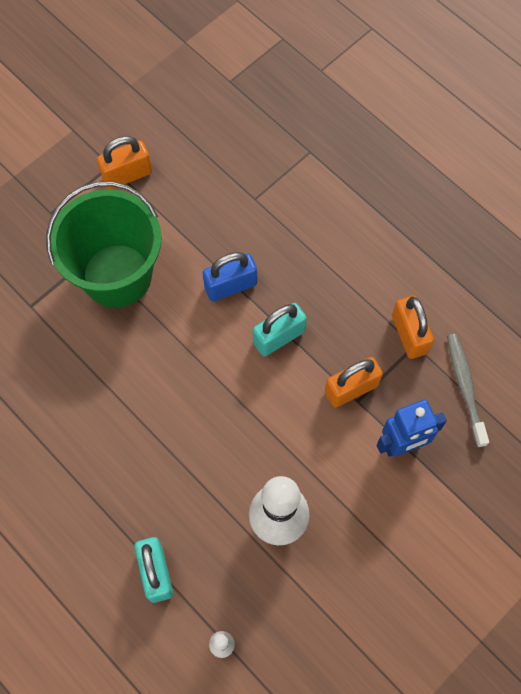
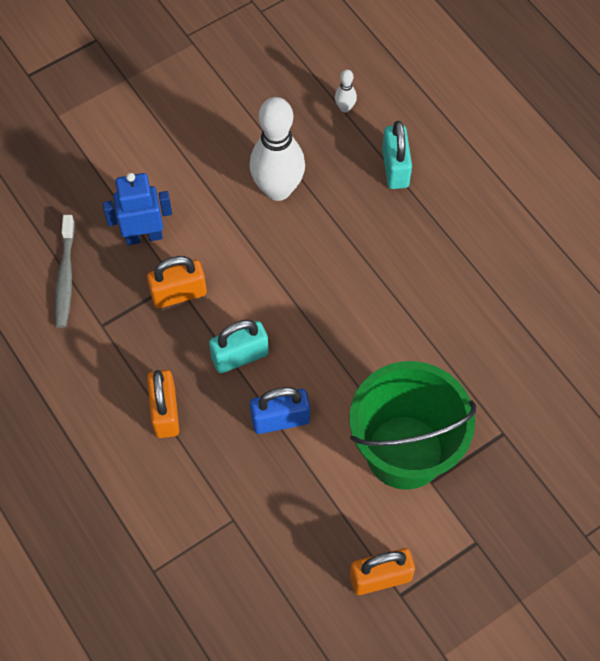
camera: 170 degrees left, 5 degrees down
orange padlock [392,295,434,359] -> orange padlock moved to [147,370,179,438]

